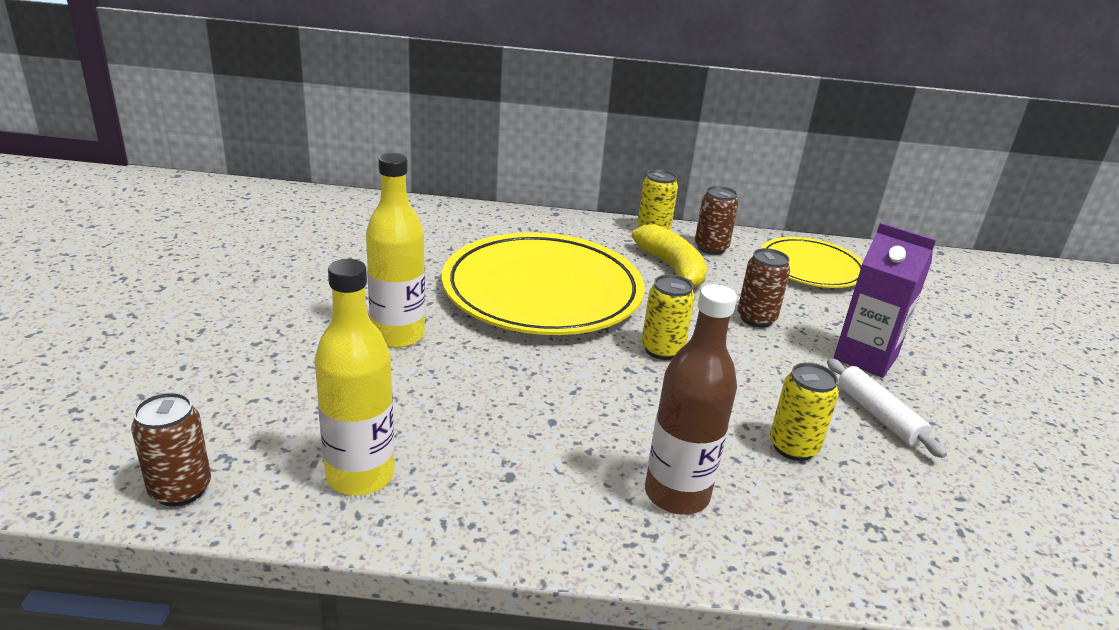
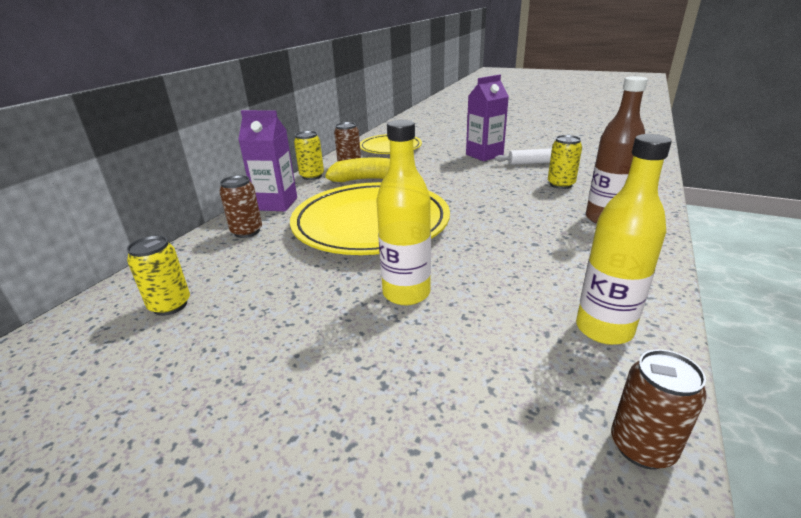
camera: 65 degrees left, 0 degrees up
yellow can [642,274,695,360] -> yellow can moved to [127,235,190,316]
brown can [738,248,790,327] -> brown can moved to [219,175,262,238]
none -> purple carton [238,110,297,211]

